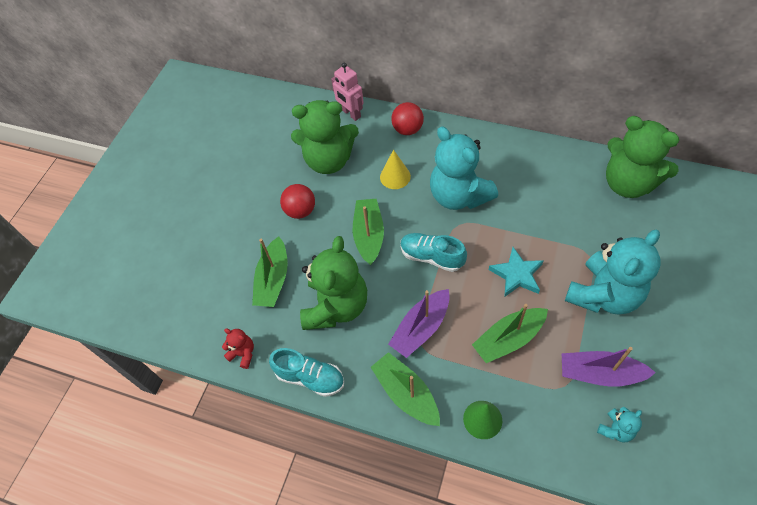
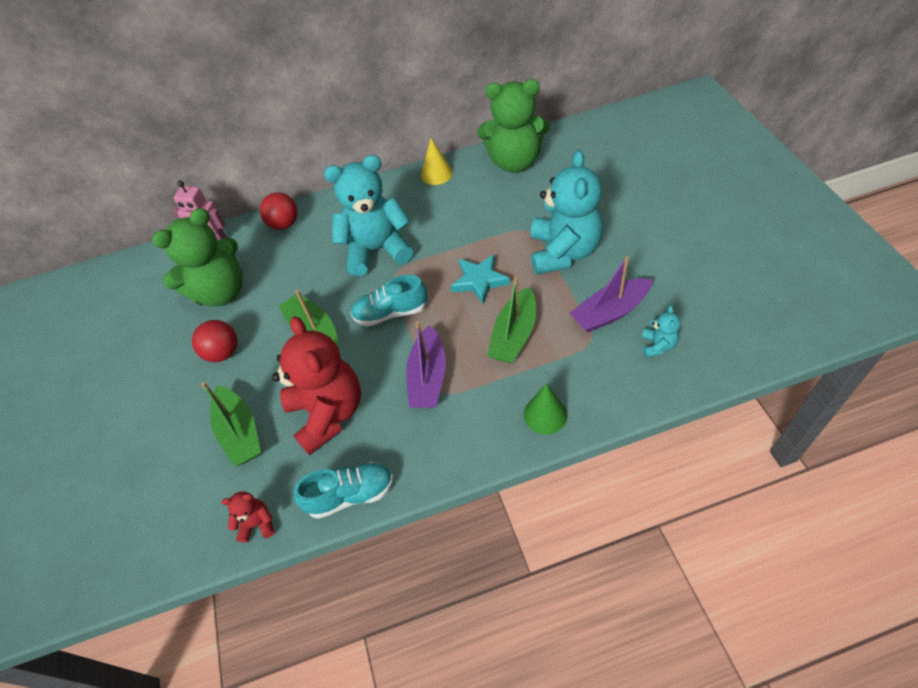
camera: 35 degrees left, 5 degrees down
green teddy bear [300,236,367,330] -> red teddy bear [272,316,361,455]
green boat [371,352,440,426] -> none
yellow cone [380,150,411,189] -> yellow cone moved to [421,138,453,185]
turquoise teddy bear [430,126,498,210] -> turquoise teddy bear turned 150 degrees clockwise [324,155,413,276]

